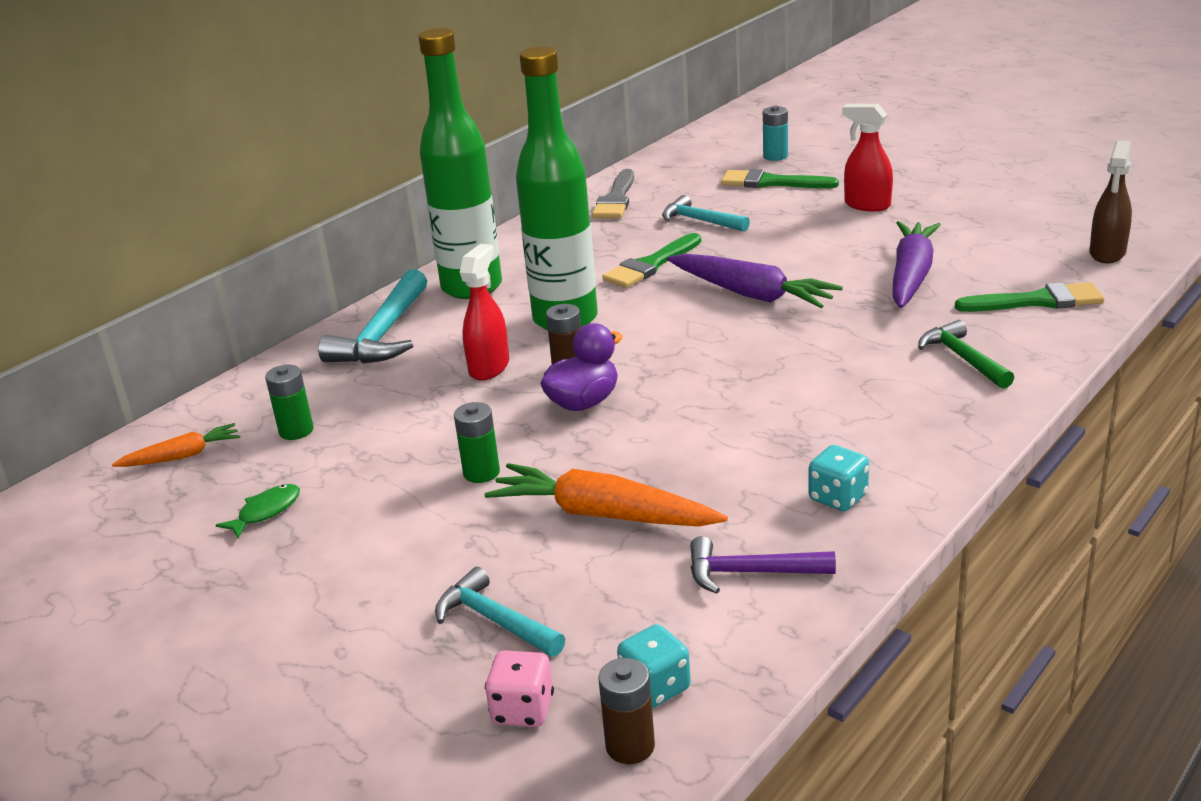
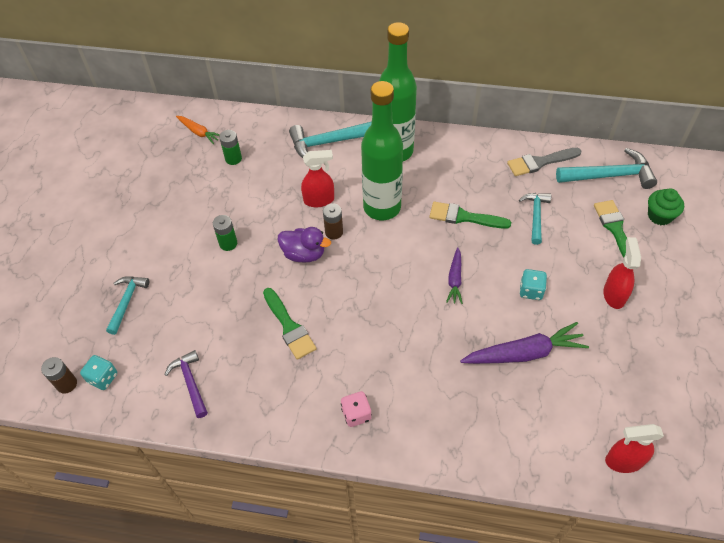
camera: 60 degrees right, 25 degrees up
green fish [216,484,300,538] -> none
orange carrot [484,463,728,526] -> none
pink dice [485,650,554,727] -> pink dice moved to [341,391,372,427]
purple carrot [667,254,843,308] -> purple carrot [446,247,463,304], size x0.56
turquoise battery [763,106,788,161] -> green cupcake [648,188,684,225]
turquoise dice [808,445,869,511] -> turquoise dice moved to [519,269,547,300]
green hammer [918,320,1014,389] -> none
green brush [955,282,1104,312] -> green brush moved to [263,288,317,360]
brown spray bottle [1089,140,1132,263] -> red spray bottle [605,424,664,473]
none -> turquoise hammer [556,148,657,189]

